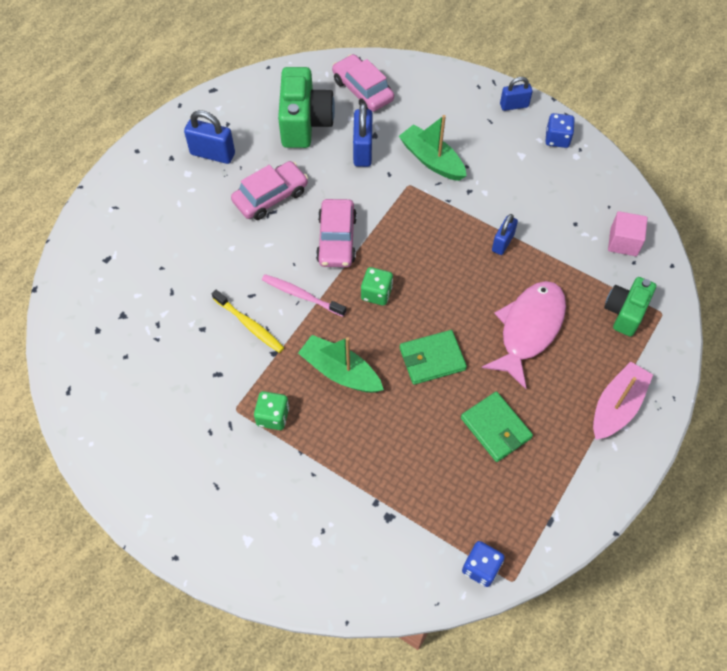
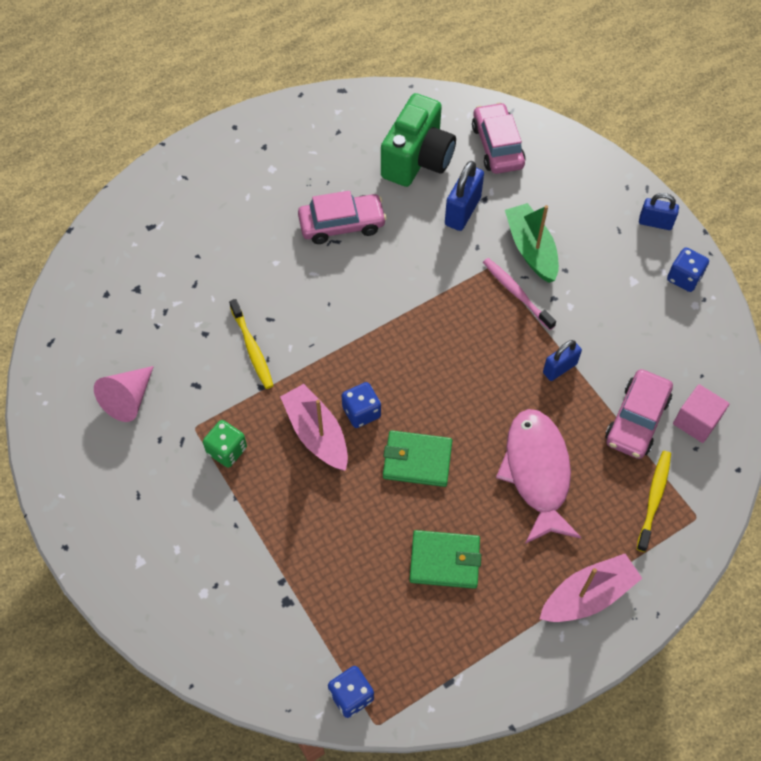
camera: 25 degrees right, 0 degrees up
blue padlock [184,110,235,164] -> none
pink toothbrush [262,274,346,317] -> pink toothbrush moved to [483,258,556,330]
green boat [298,335,384,393] -> pink boat [280,384,348,471]
pink car [316,199,357,267] -> pink car moved to [605,369,673,459]
green dice [361,267,393,306] -> none
green wallet [461,392,533,462] -> green wallet turned 75 degrees counterclockwise [409,530,481,589]
pink fish [482,281,566,389] -> pink fish turned 60 degrees counterclockwise [496,409,581,544]
green camera [604,277,656,337] -> yellow toothbrush [637,451,671,552]
none -> pink cone [94,366,154,422]
none -> blue dice [341,382,381,428]

